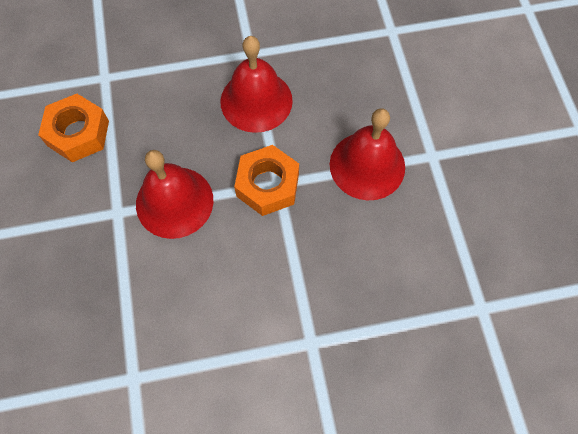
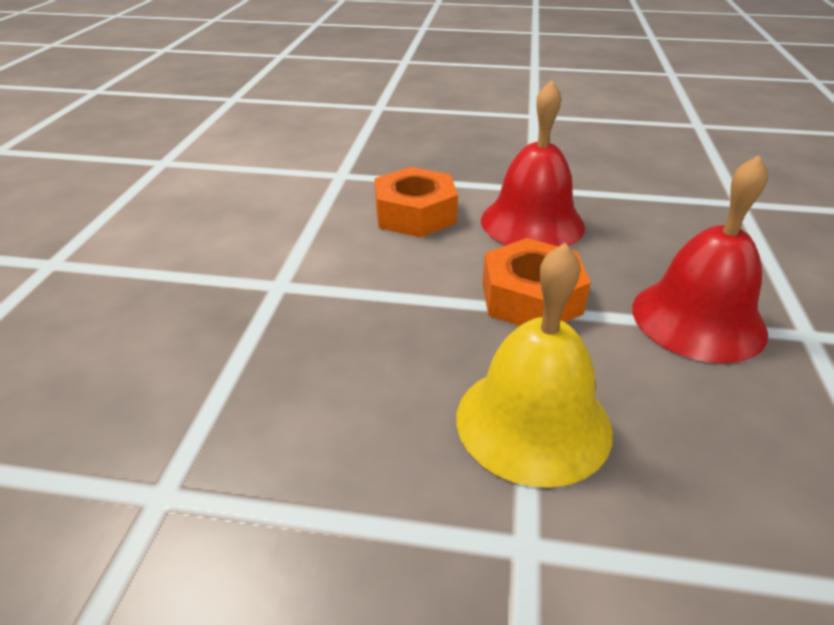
camera: 110 degrees right, 30 degrees down
orange nut [38,94,109,162] -> orange nut moved to [375,167,458,238]
red bell [330,108,405,200] -> yellow bell [456,243,613,488]

